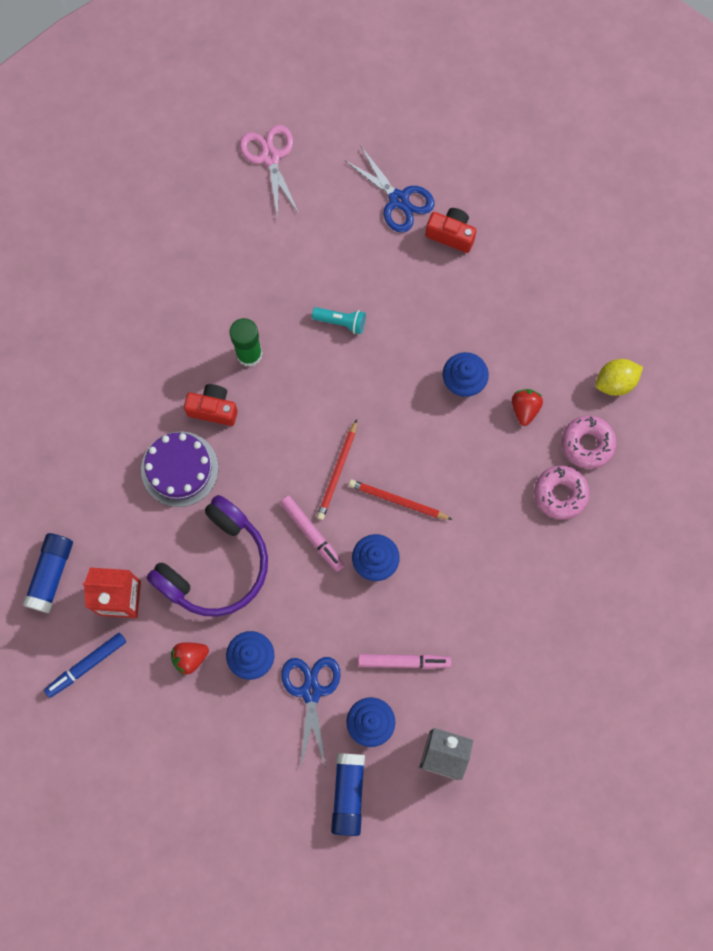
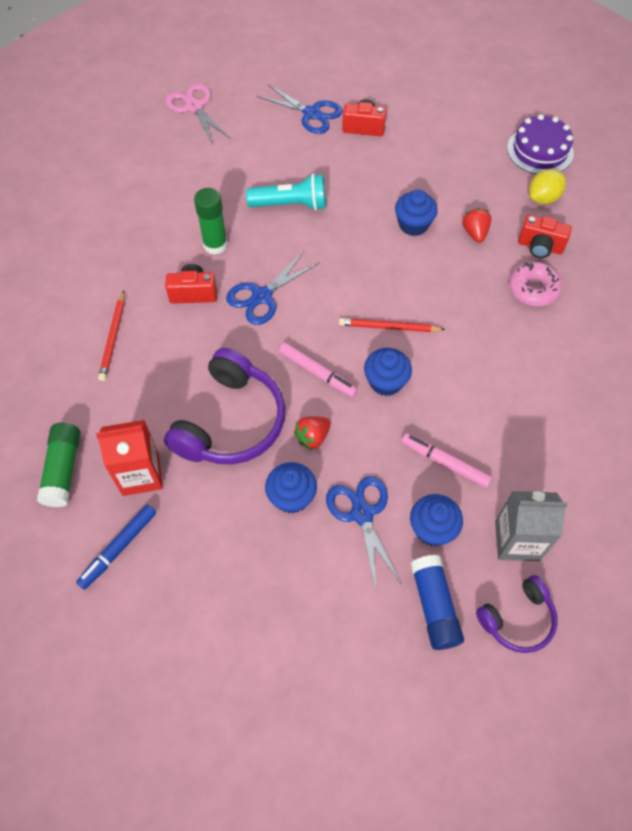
camera: 15 degrees left, 15 degrees down
blue glue stick [23,533,73,613] -> green glue stick [37,423,80,507]
purple cake [141,432,218,507] -> purple cake moved to [507,114,574,174]
red strawberry [171,642,209,675] -> red strawberry moved to [294,416,331,450]
turquoise flashlight [312,307,366,334] -> turquoise flashlight [246,173,326,211], size x1.64
red pencil [317,419,357,520] -> red pencil moved to [98,291,125,381]
pink marker [358,654,452,669] -> pink marker turned 135 degrees counterclockwise [401,433,492,488]
pink donut [562,415,617,469] -> red camera [518,215,572,258]
none -> blue scissors [226,252,319,325]
none -> purple headphones [476,575,558,653]

